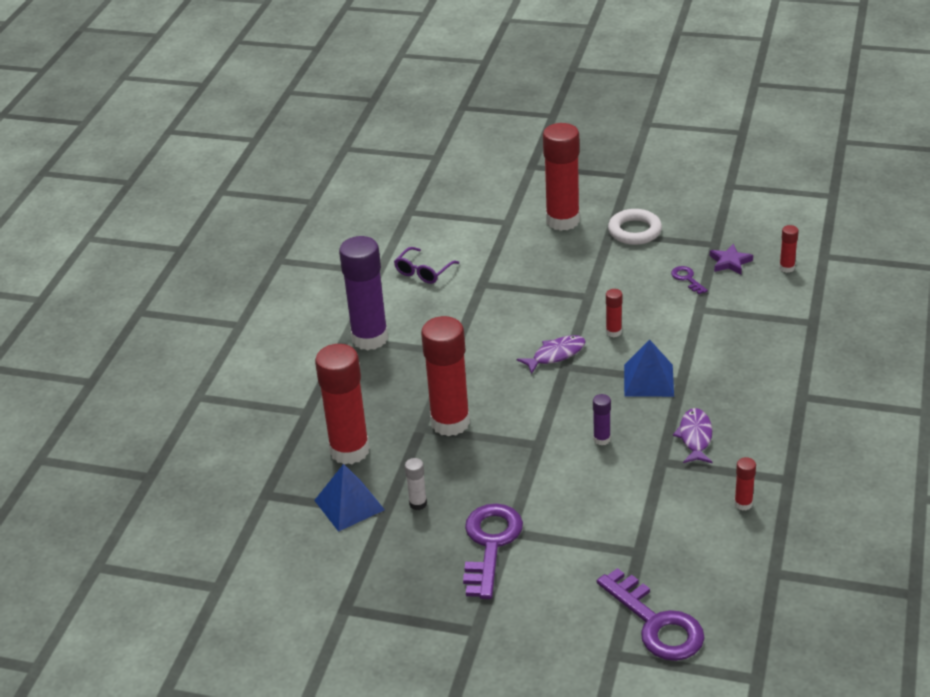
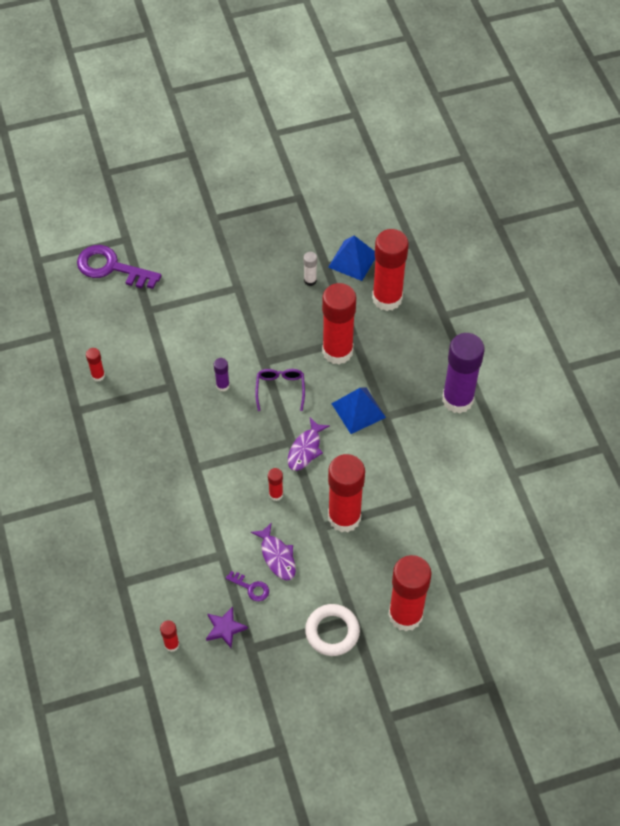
camera: 145 degrees right, 20 degrees up
purple glasses [394,247,459,284] -> purple glasses moved to [255,369,305,411]
purple key [463,503,523,599] -> none
blue pyramid [624,340,674,397] -> blue pyramid moved to [331,387,386,434]
purple fish [673,408,712,463] -> purple fish moved to [251,522,296,580]
none -> red glue stick [328,454,365,532]

